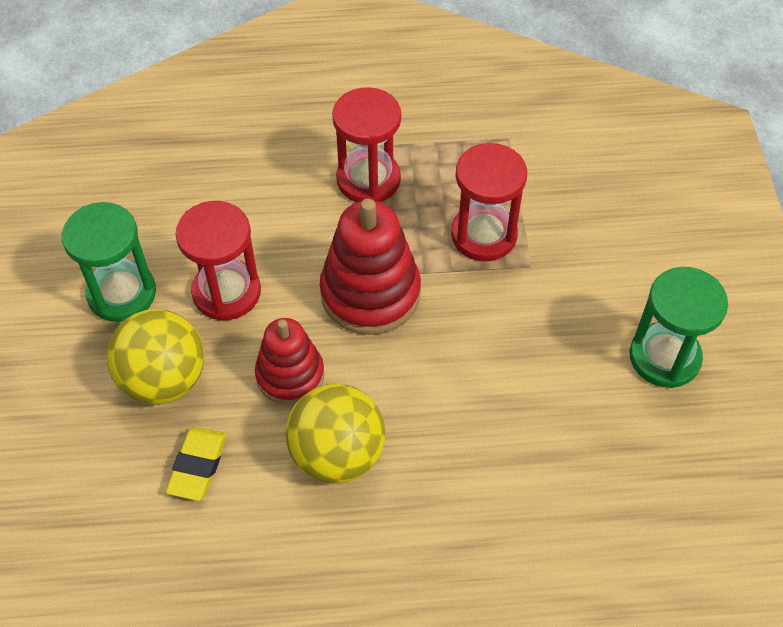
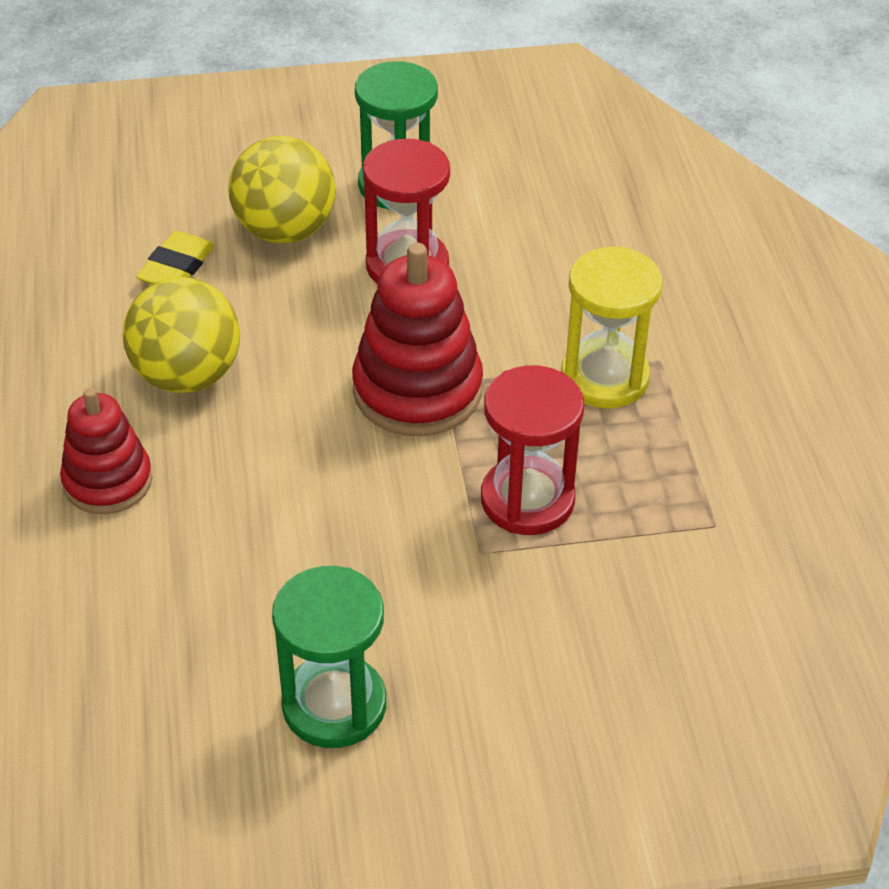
camera: 85 degrees right, 10 degrees down
yellow eraser [166,427,227,501] -> yellow eraser turned 75 degrees counterclockwise [136,231,215,285]
red stacking toy [255,318,324,405] -> red stacking toy moved to [60,388,153,514]
red hourglass [332,87,401,202] -> yellow hourglass [561,247,663,409]

